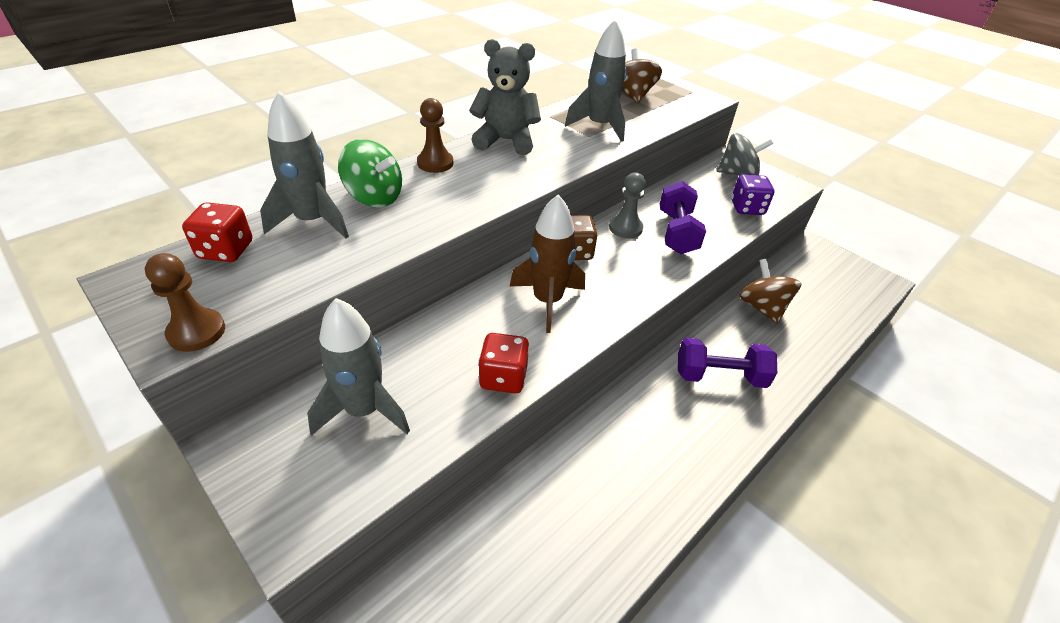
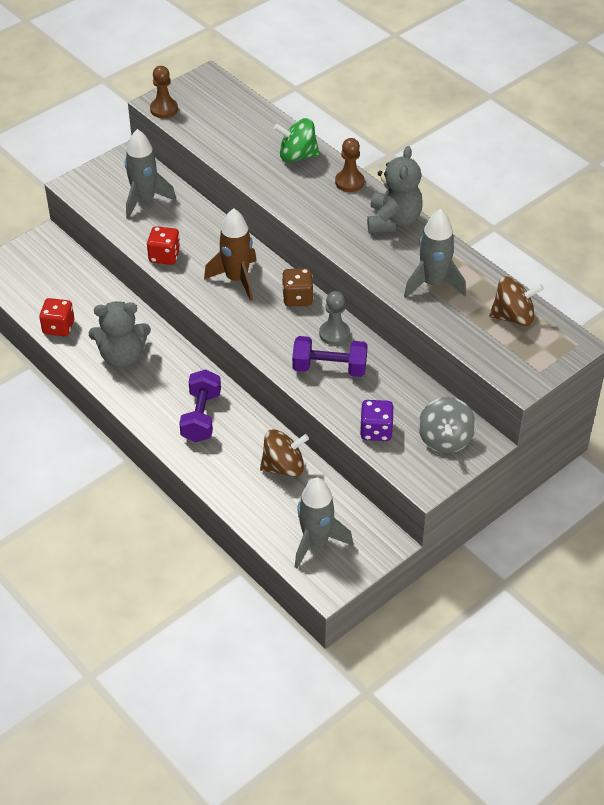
camera: 95 degrees right, 5 degrees up
red dice [182,202,252,262] -> red dice moved to [39,298,74,336]
grey rocket [260,91,349,239] -> grey rocket moved to [295,478,353,568]
green spinning top [338,139,402,207] -> green spinning top turned 60 degrees clockwise [274,118,320,163]
none -> grey teddy bear [89,301,151,368]

